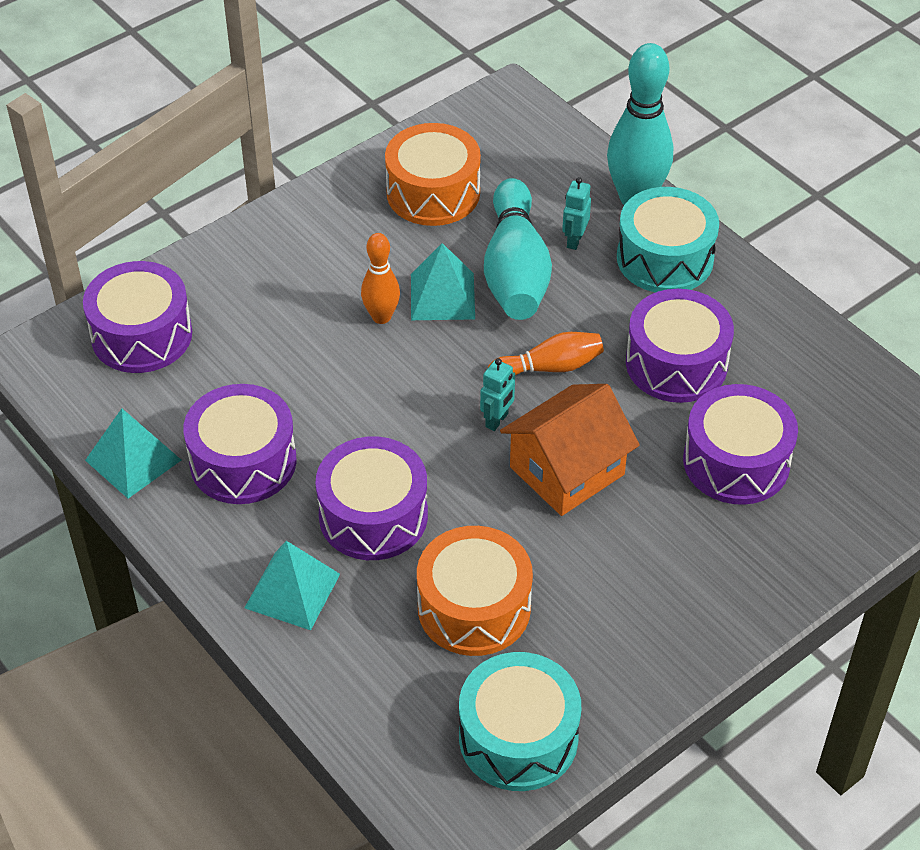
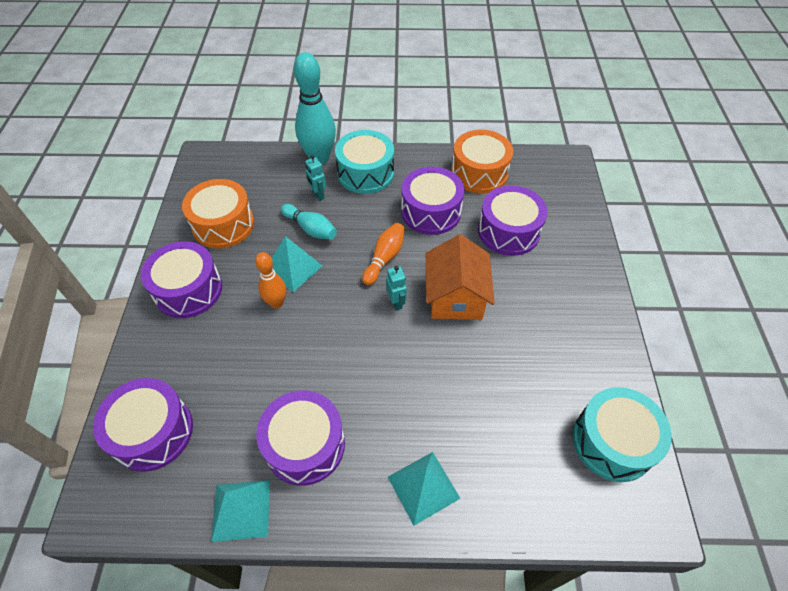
camera: 50 degrees left, 5 degrees up
purple drum [316,436,428,560] -> purple drum moved to [141,241,222,318]
orange drum [417,526,533,656] -> orange drum moved to [451,130,513,194]
turquoise bowling pin [484,178,552,320] -> turquoise bowling pin [281,204,337,240], size x0.56

